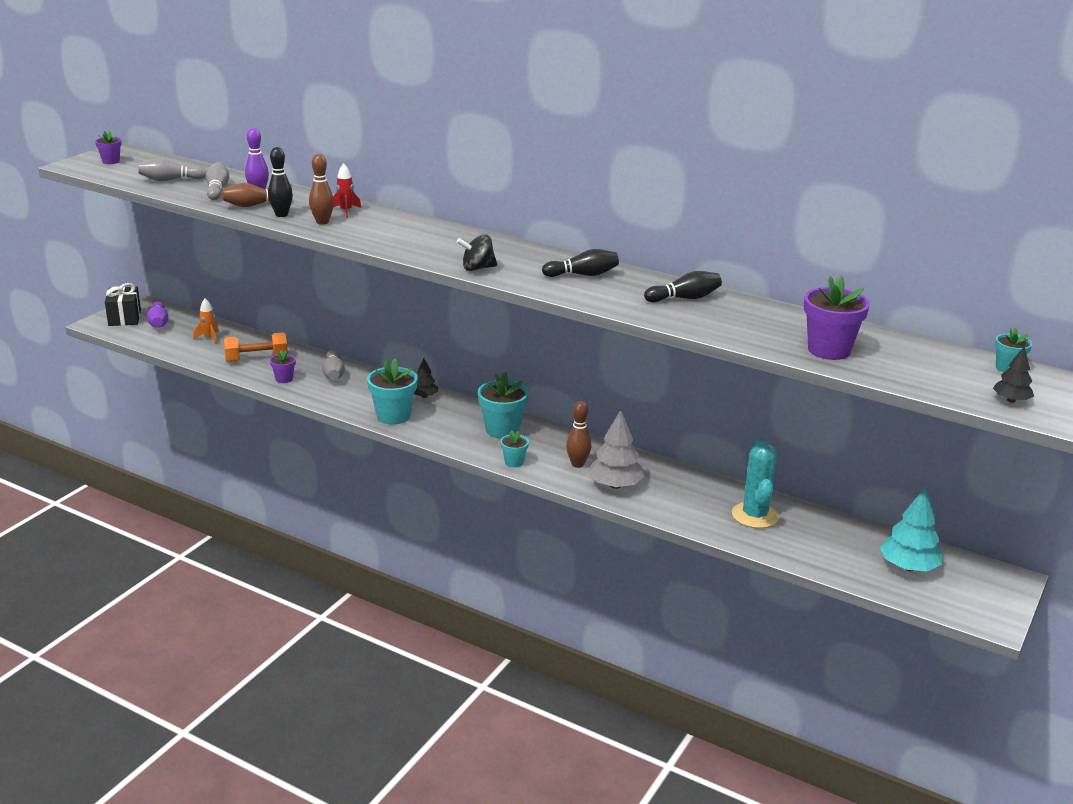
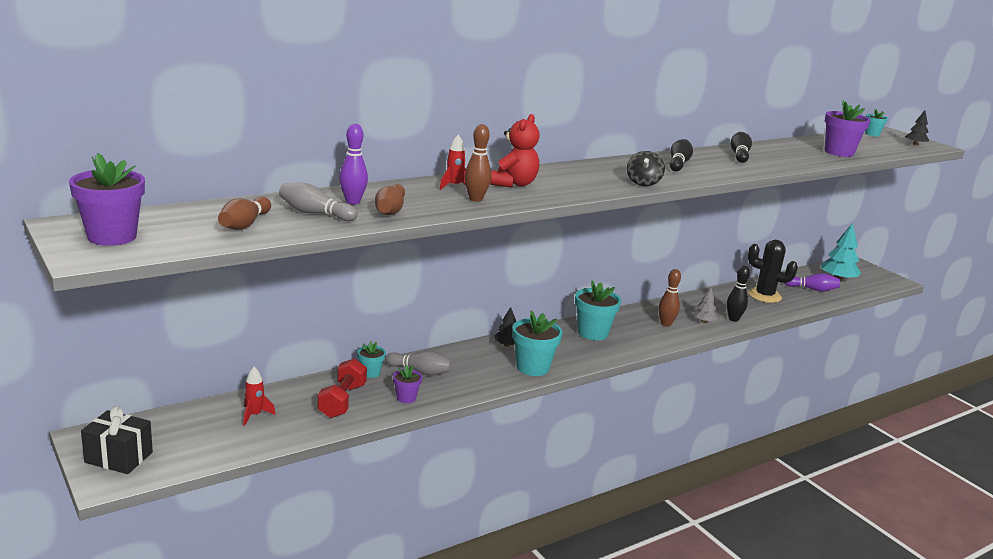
camera: 65 degrees left, 5 degrees down
purple flower pot [95,131,122,164] -> purple flower pot [69,153,145,246], size x1.86
grey bowling pin [139,158,206,181] -> brown bowling pin [218,197,271,230]
purple bowling pin [147,301,169,328] -> purple bowling pin moved to [784,273,840,292]
orange rocket [193,298,219,344] -> red rocket [243,367,276,426]
orange dumbbell [224,332,288,362] -> red dumbbell [317,358,367,418]
black bowling pin [268,147,293,217] -> black bowling pin moved to [727,266,750,322]
turquoise flower pot [500,431,529,467] -> turquoise flower pot moved to [358,341,386,378]
grey tree [588,410,645,489] -> grey tree [693,287,718,323], size x0.56
turquoise cactus [732,440,779,528] -> black cactus [748,240,798,303]
none -> red teddy bear [490,114,540,188]

